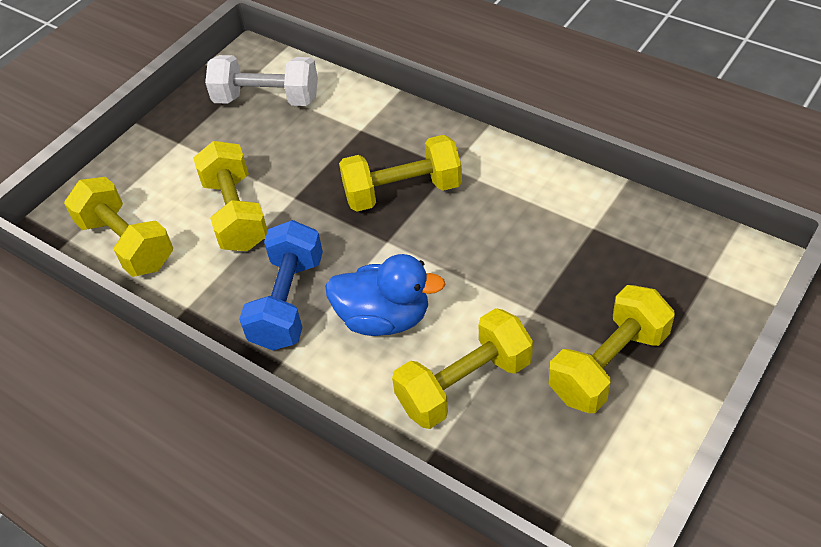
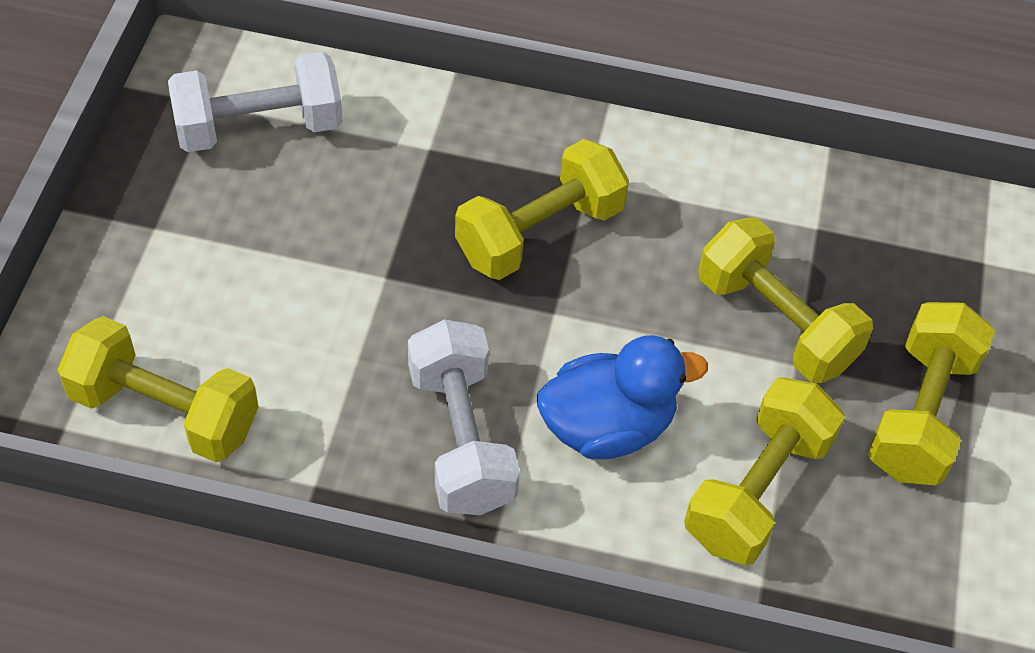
camera: 30 degrees left, 5 degrees up
yellow dumbbell [193,141,268,251] -> yellow dumbbell moved to [698,218,873,383]
blue dumbbell [239,220,323,350] -> white dumbbell [408,319,520,515]

